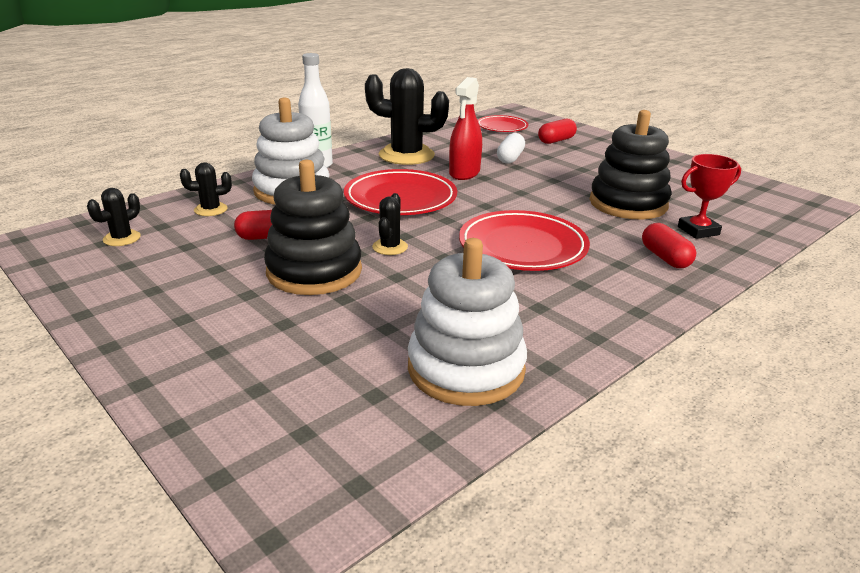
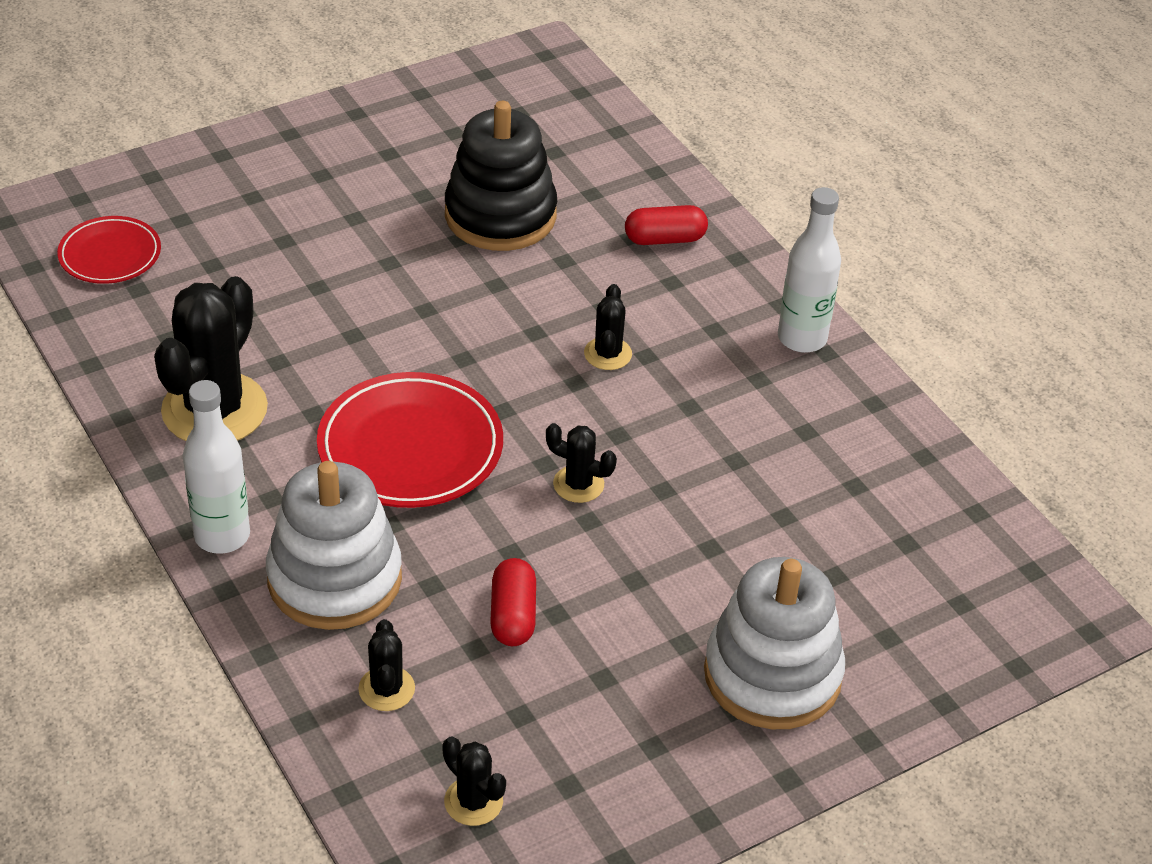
camera: 80 degrees left, 15 degrees up
black stacking toy [264,160,362,295] -> none
white stacking toy [408,238,527,406] -> white stacking toy moved to [704,557,845,729]
red spray bottle [449,77,482,180] -> none
red plate [459,210,590,271] -> black cactus [584,284,632,370]
white capsule [497,133,525,164] -> none
red capsule [538,119,577,144] -> none
red trophy [678,154,741,239] -> none
none -> white bottle [778,187,841,353]

